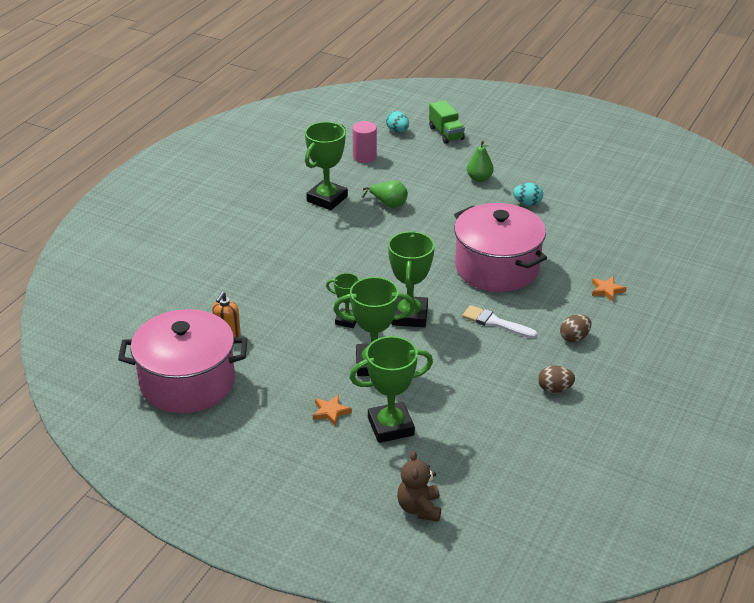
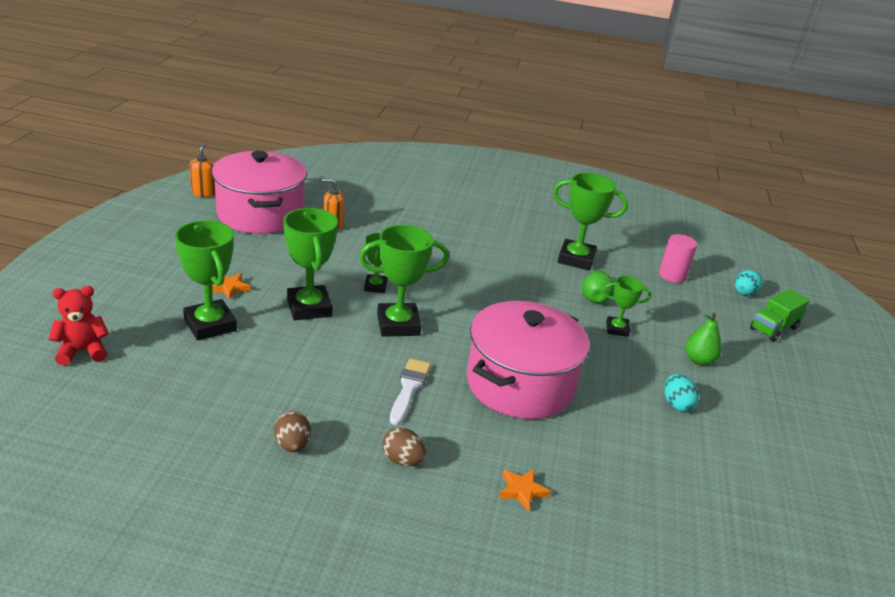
camera: 70 degrees right, 5 degrees down
brown teddy bear [397,451,441,522] -> red teddy bear [49,286,109,366]
none -> orange soap dispenser [189,143,215,197]
none -> green trophy [603,276,651,337]

